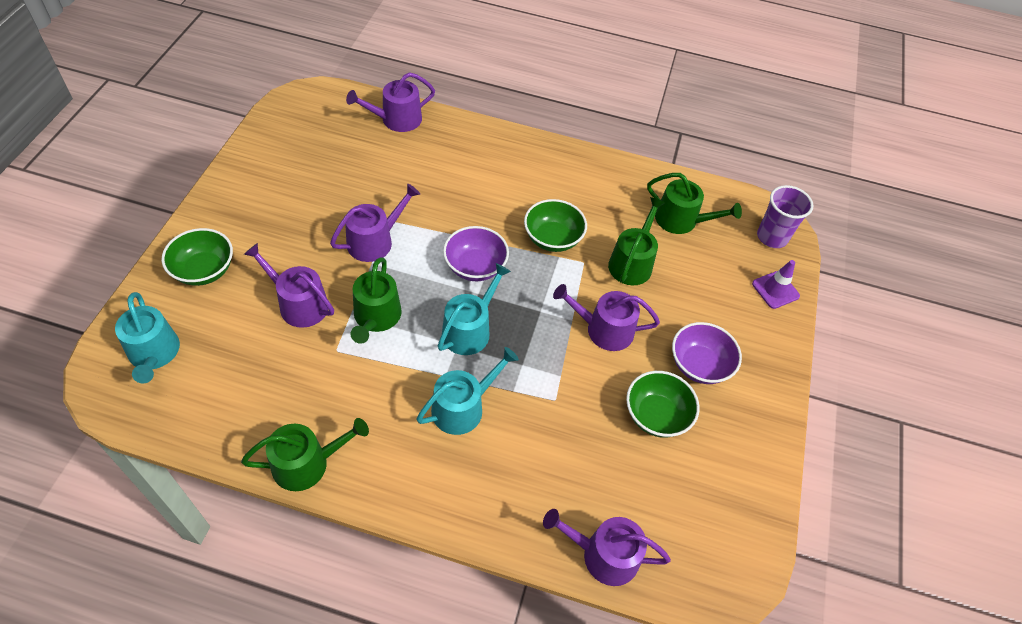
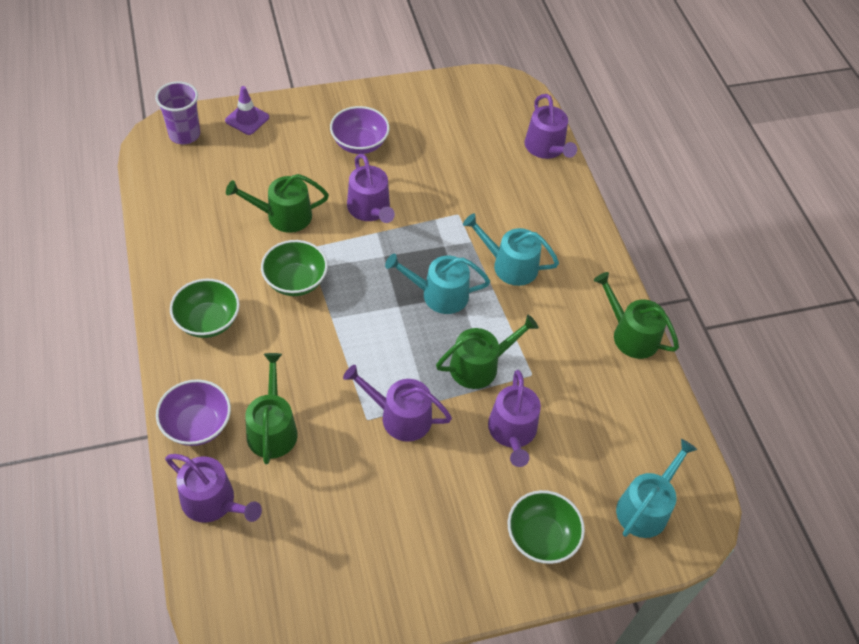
camera: 120 degrees left, 0 degrees up
purple bowl [443,226,509,281] -> purple bowl moved to [156,379,231,446]
green bowl [626,371,700,438] -> green bowl moved to [170,279,240,338]
green watering can [647,173,742,234] -> green watering can moved to [245,353,298,464]

